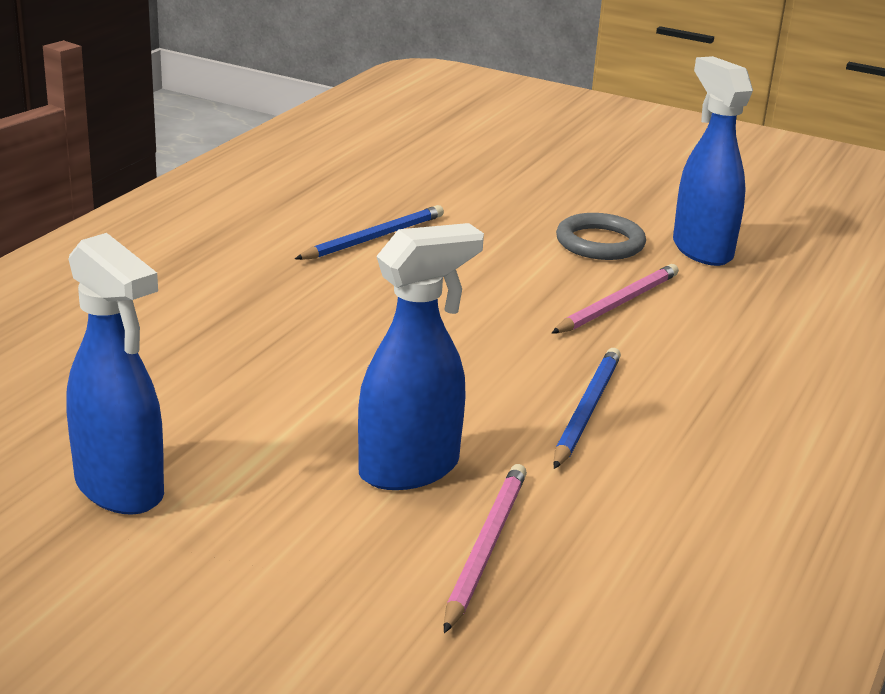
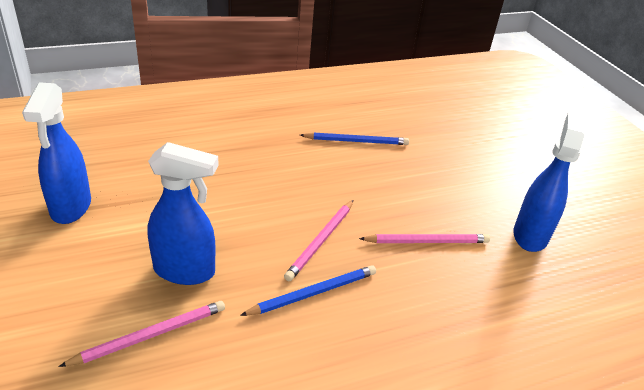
camera: 40 degrees right, 10 degrees up
grey ring [556,213,646,260] -> none
none -> pink pencil [284,200,353,281]

